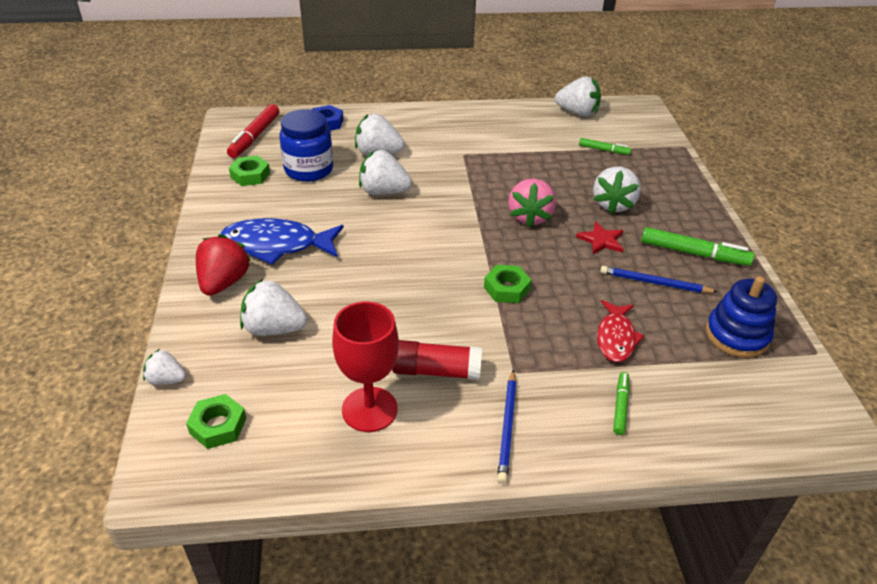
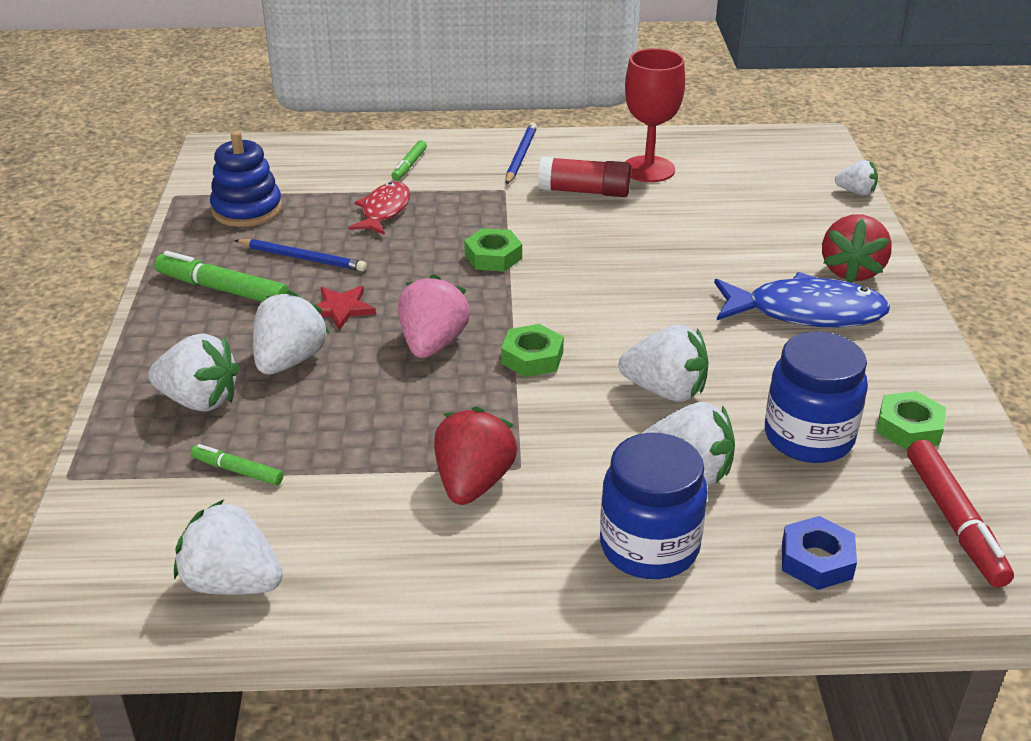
camera: 175 degrees left, 5 degrees down
green nut [186,394,246,449] -> green nut moved to [501,324,564,377]
red marker [227,104,279,158] -> red marker turned 150 degrees clockwise [907,440,1014,587]
white strawberry [240,279,308,336] -> white strawberry moved to [148,333,239,412]
none -> red strawberry [434,406,517,505]
none -> blue jar [600,433,708,579]

